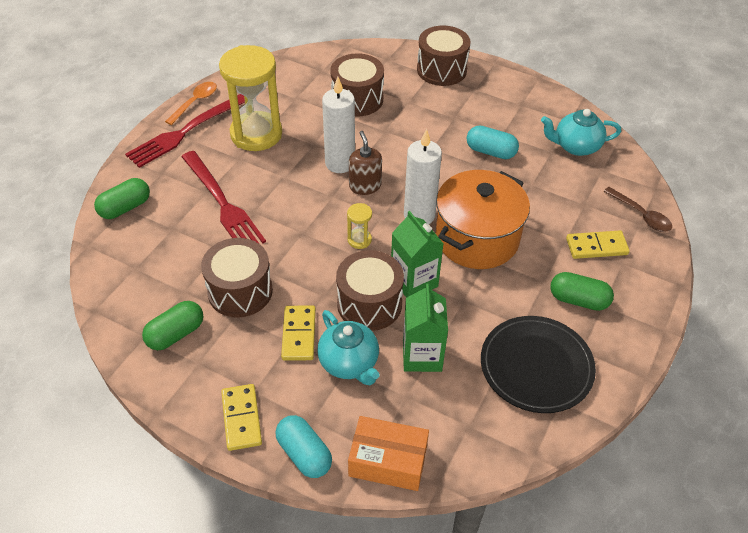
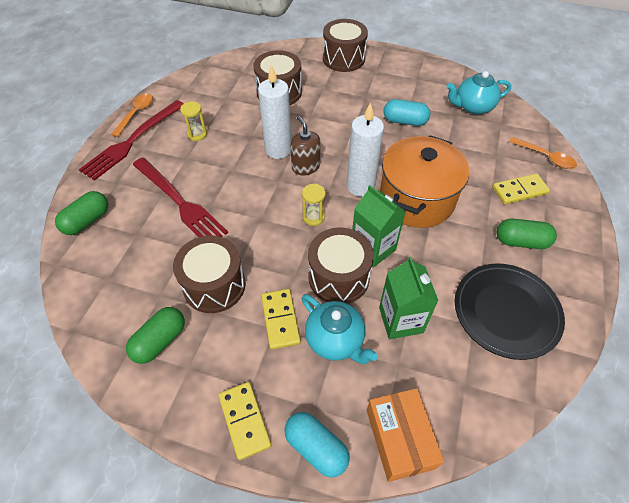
camera: 10 degrees left, 5 degrees up
yellow hourglass [219,45,282,151] -> yellow hourglass [180,101,207,141], size x0.42
orange box [348,416,429,491] -> orange box turned 75 degrees clockwise [367,388,444,482]
brown spoon [603,187,672,232] -> orange spoon [509,137,577,169]

